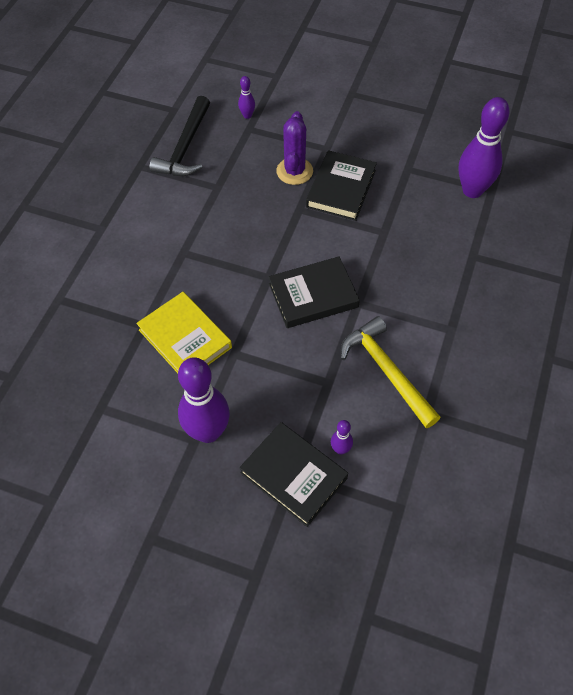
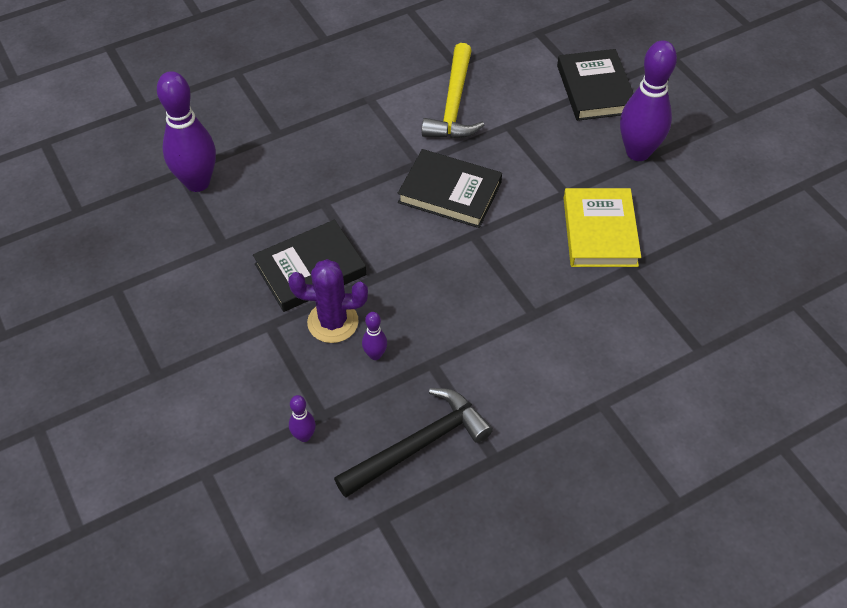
camera: 140 degrees left, 5 degrees down
purple cactus [276,111,313,185] -> purple cactus turned 45 degrees clockwise [288,259,368,343]
purple bowling pin [331,420,353,455] -> purple bowling pin moved to [362,312,387,360]

